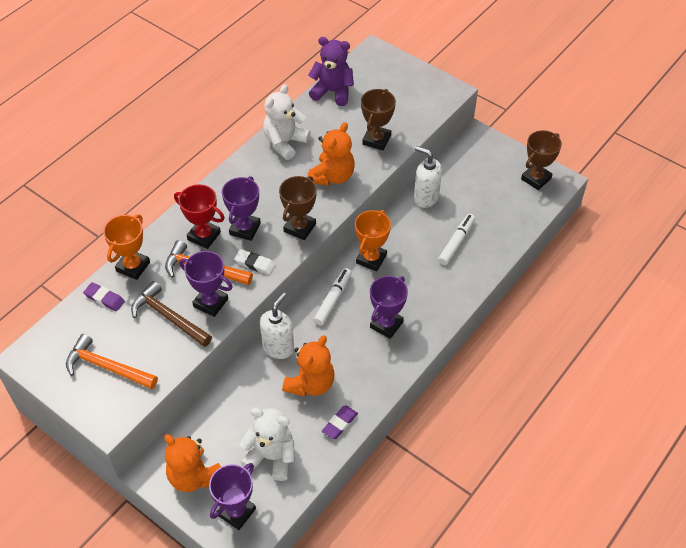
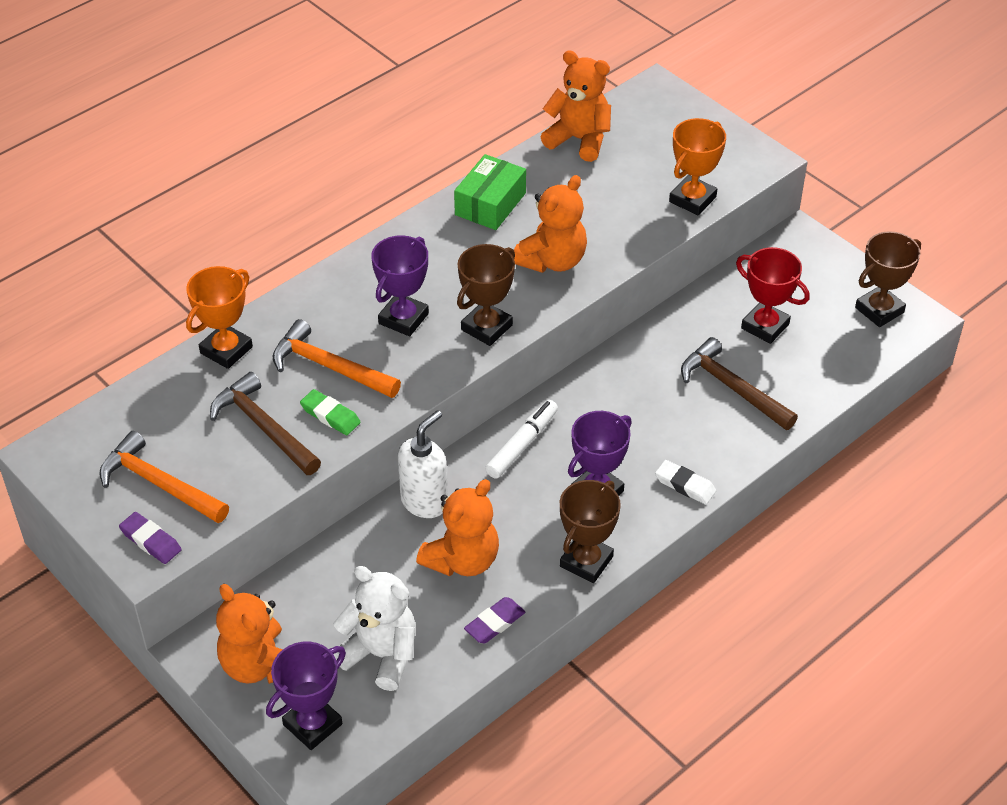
camera: 10 degrees right, 5 degrees down
purple eraser [83,282,125,311] -> purple eraser moved to [119,512,182,564]
red trophy [174,184,225,249] -> red trophy moved to [736,247,810,344]
purple trophy [180,251,233,317] -> green eraser [300,389,361,435]
white eraser [234,249,275,275] -> white eraser moved to [655,460,716,505]
white teddy bear [263,84,311,160] -> green box [454,154,526,230]
purple teddy bear [308,37,354,106] -> orange teddy bear [541,50,611,162]
orange trophy [355,210,391,271] -> orange trophy moved to [669,118,726,215]
brown trophy [361,89,396,150] -> brown trophy moved to [560,480,621,583]
white soap dispenser [414,146,442,208] -> none
white marker [438,214,475,265] -> brown hammer [681,337,798,430]

